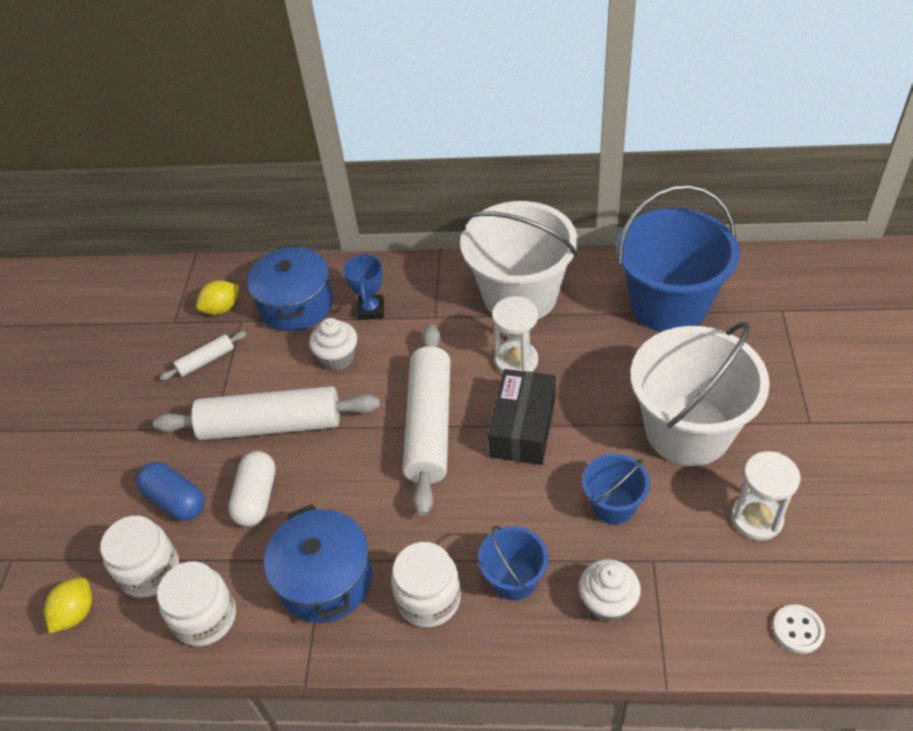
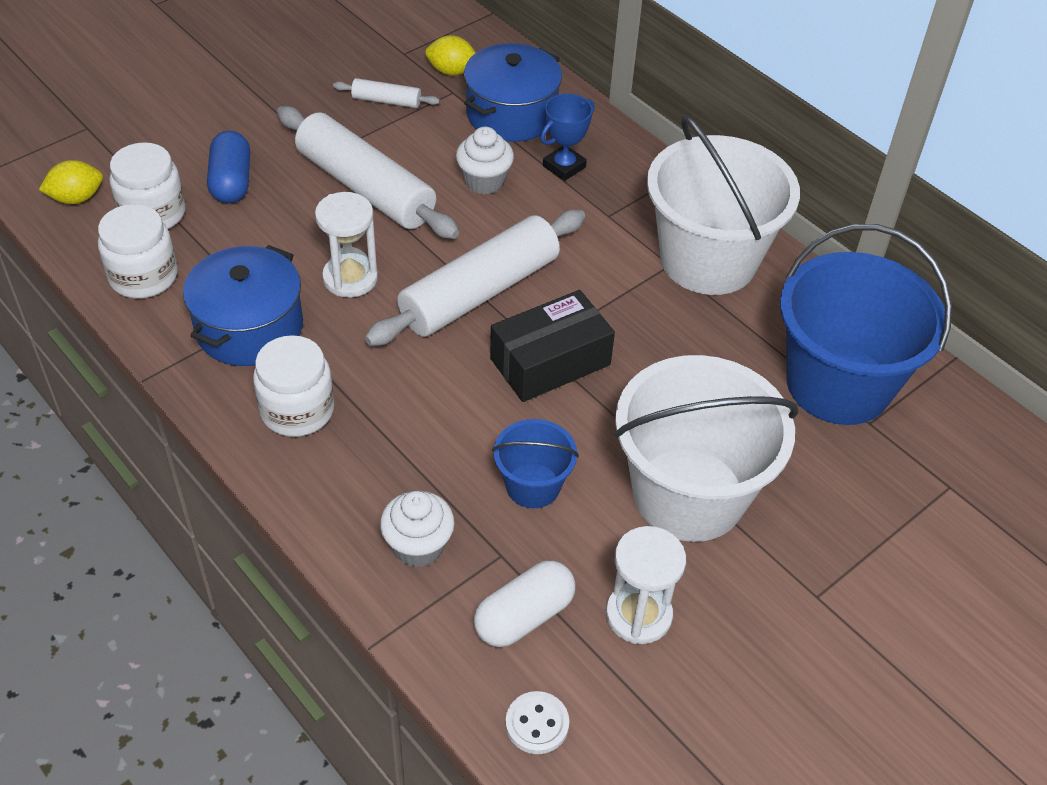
camera: 40 degrees right, 0 degrees up
white capsule [228,451,275,527] -> white capsule moved to [474,560,576,647]
blue bucket [478,526,548,600] -> none
white hourglass [492,296,538,373] -> white hourglass moved to [315,192,378,298]

